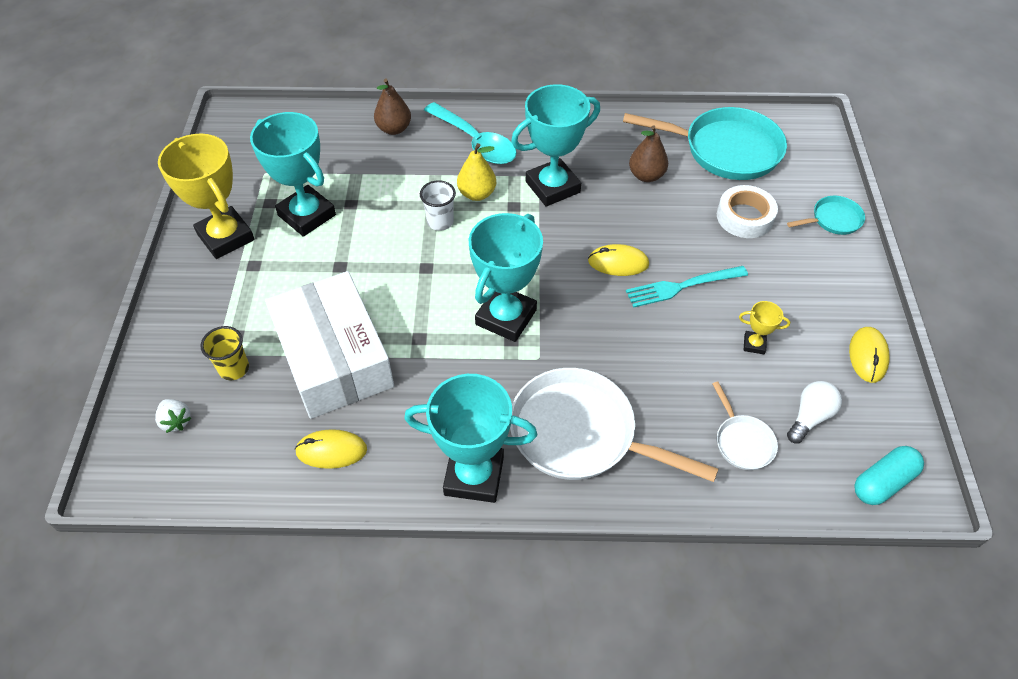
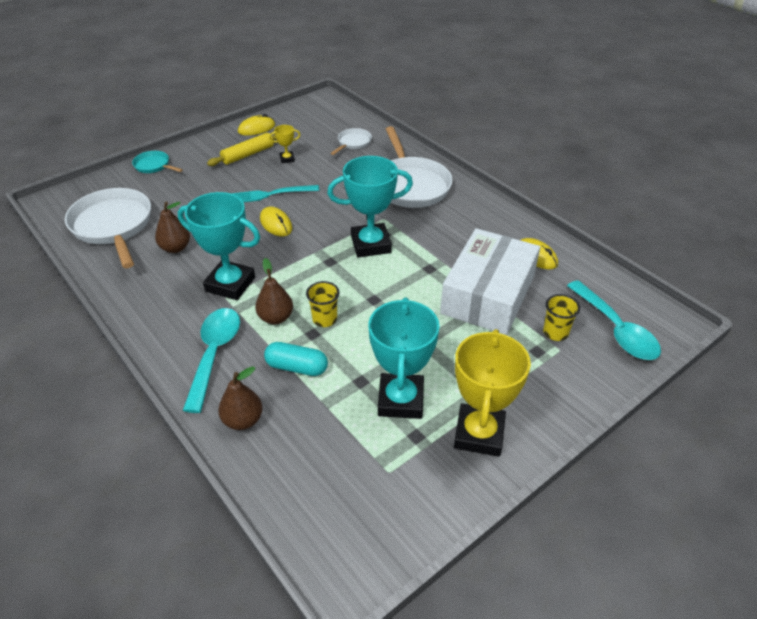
camera: 130 degrees left, 10 degrees down
white strawberry [155,399,191,433] -> turquoise spoon [567,280,661,360]
turquoise trophy [404,374,537,503] -> none
white cup [420,180,456,231] -> yellow cup [306,281,340,327]
yellow pear [457,143,496,201] -> brown pear [255,258,293,324]
turquoise pan [623,107,787,180] -> white pan [65,188,151,268]
turquoise fork [626,266,748,308] -> turquoise fork turned 135 degrees clockwise [231,185,319,202]
white tape [717,185,778,238] -> none
yellow trophy [739,301,790,354] -> yellow trophy turned 75 degrees counterclockwise [269,125,300,163]
white light bulb [787,381,842,443] -> none
turquoise capsule [854,446,924,505] -> turquoise capsule moved to [264,342,328,376]
none -> yellow rolling pin [207,133,277,166]

